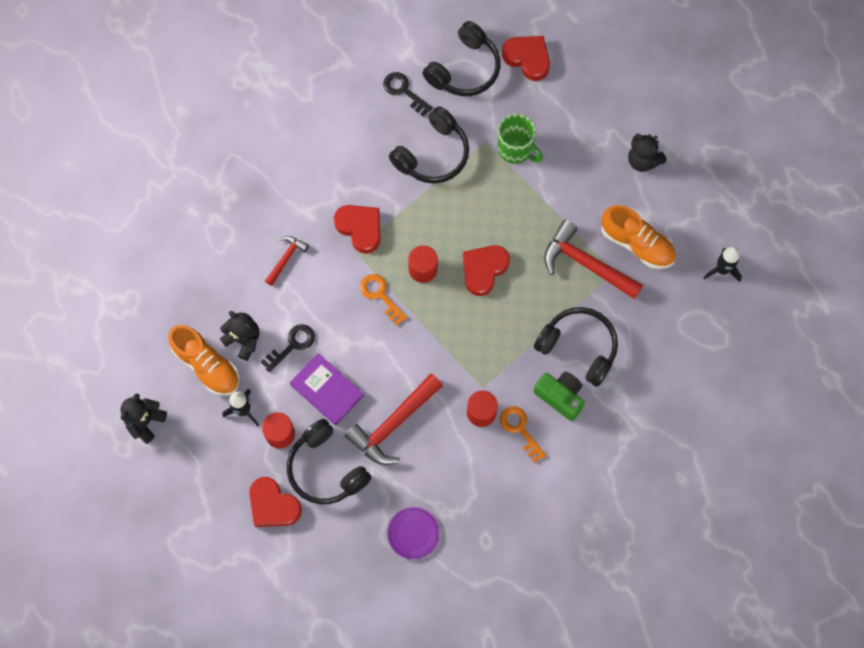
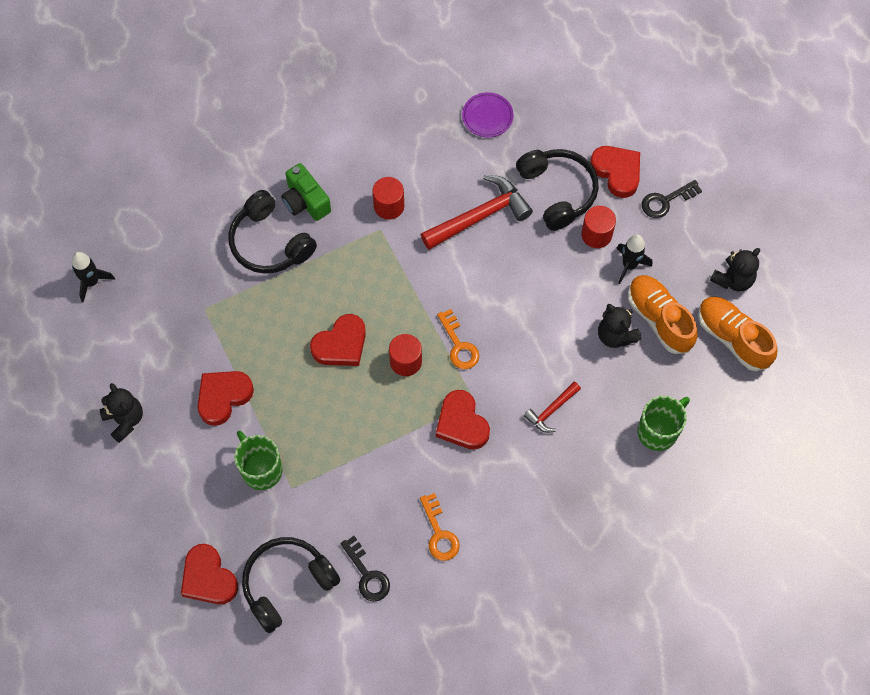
camera: 165 degrees left, 5 degrees down
black key [261,324,315,372] -> black key moved to [642,180,702,218]
purple book [290,353,364,425] -> none
black headphones [389,106,469,184] -> none
orange key [500,406,546,463] -> orange key moved to [420,493,460,561]
red hammer [544,220,643,299] -> none
orange shoe [601,205,676,269] -> orange shoe moved to [698,297,778,371]
none -> red heart [198,371,254,426]
none -> green mug [638,396,690,451]

